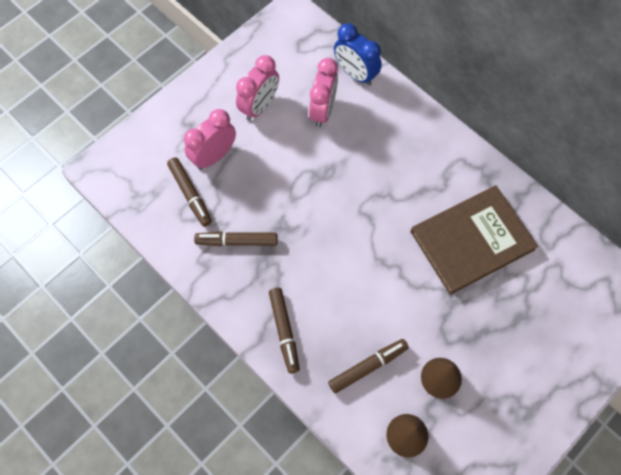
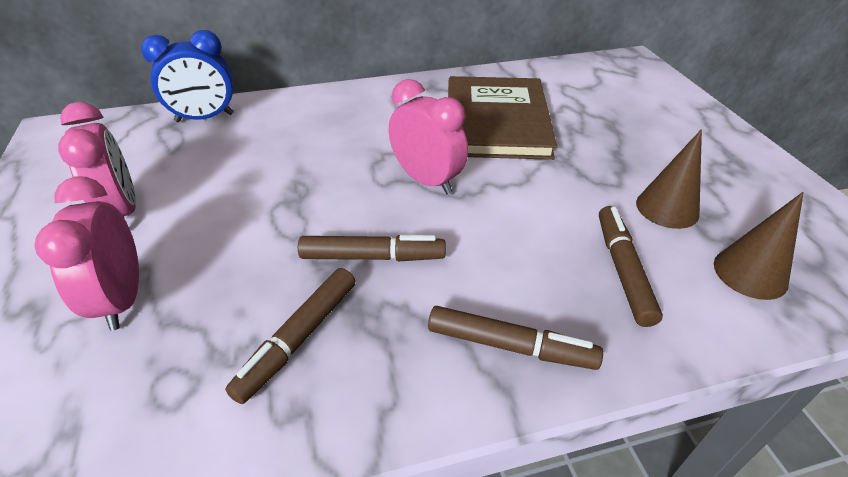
camera: 60 degrees left, 25 degrees down
brown marker [167,157,212,227] -> brown marker moved to [298,235,446,261]
pink clock [309,58,338,127] -> pink clock moved to [389,79,468,194]

